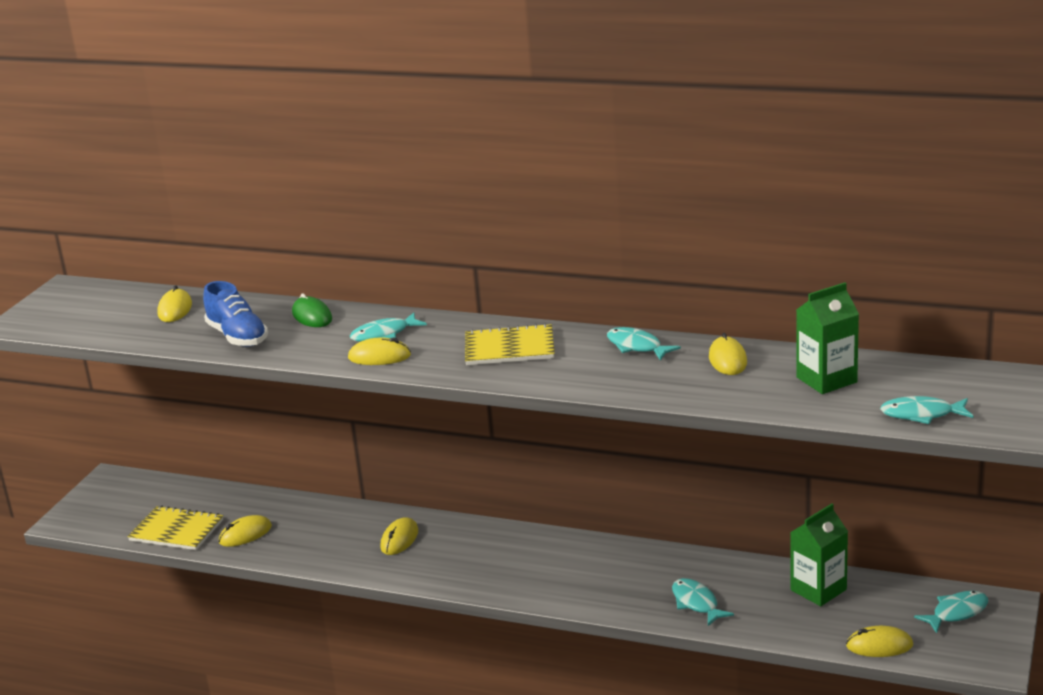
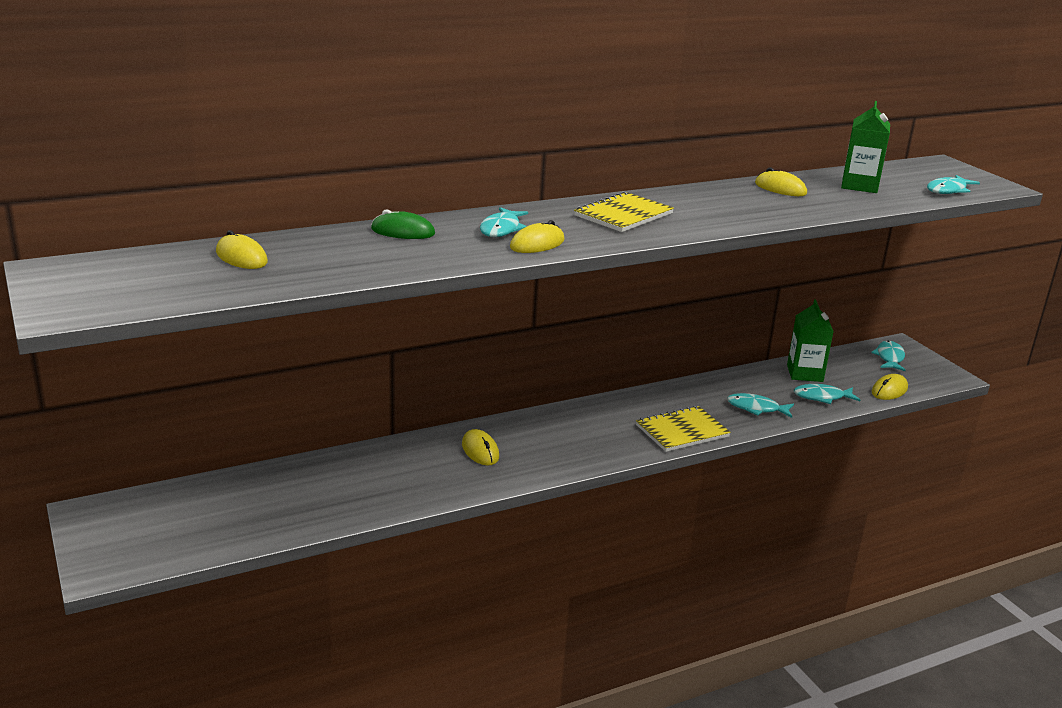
camera: 50 degrees left, 0 degrees up
yellow notebook [127,505,223,550] -> yellow notebook moved to [636,406,731,452]
blue shoe [203,281,268,347] -> none
yellow mouse [219,515,272,547] -> none
turquoise fish [607,327,681,360] -> turquoise fish moved to [794,384,861,404]

